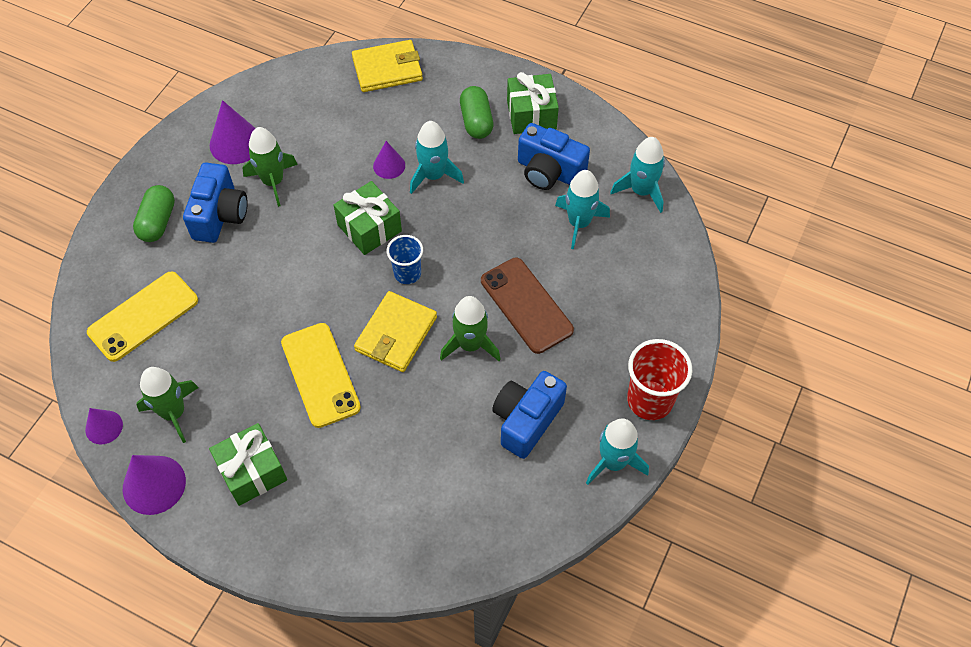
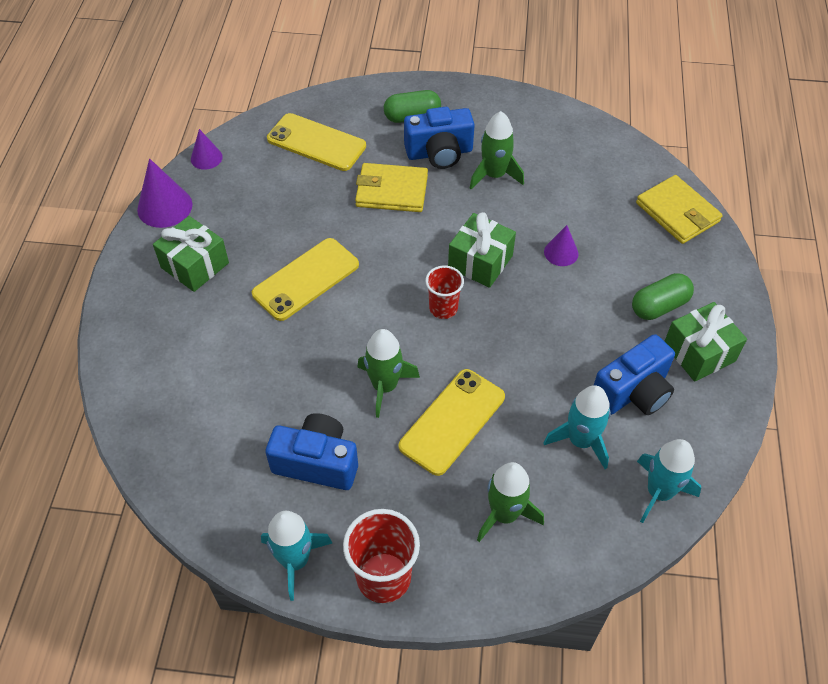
camera: 70 degrees right, 5 degrees down
green rocket [136,367,199,443] -> green rocket moved to [477,462,544,542]
purple cone [210,100,255,164] -> none
yellow wallet [354,291,437,372] -> yellow wallet moved to [355,163,428,212]
blue cup [387,235,423,284] -> red cup [425,265,464,319]
turquoise rocket [410,121,464,194] -> none
brown phone [481,258,574,354] -> yellow phone [399,369,505,476]
blue camera [518,123,590,190] -> blue camera turned 135 degrees counterclockwise [594,334,675,415]

